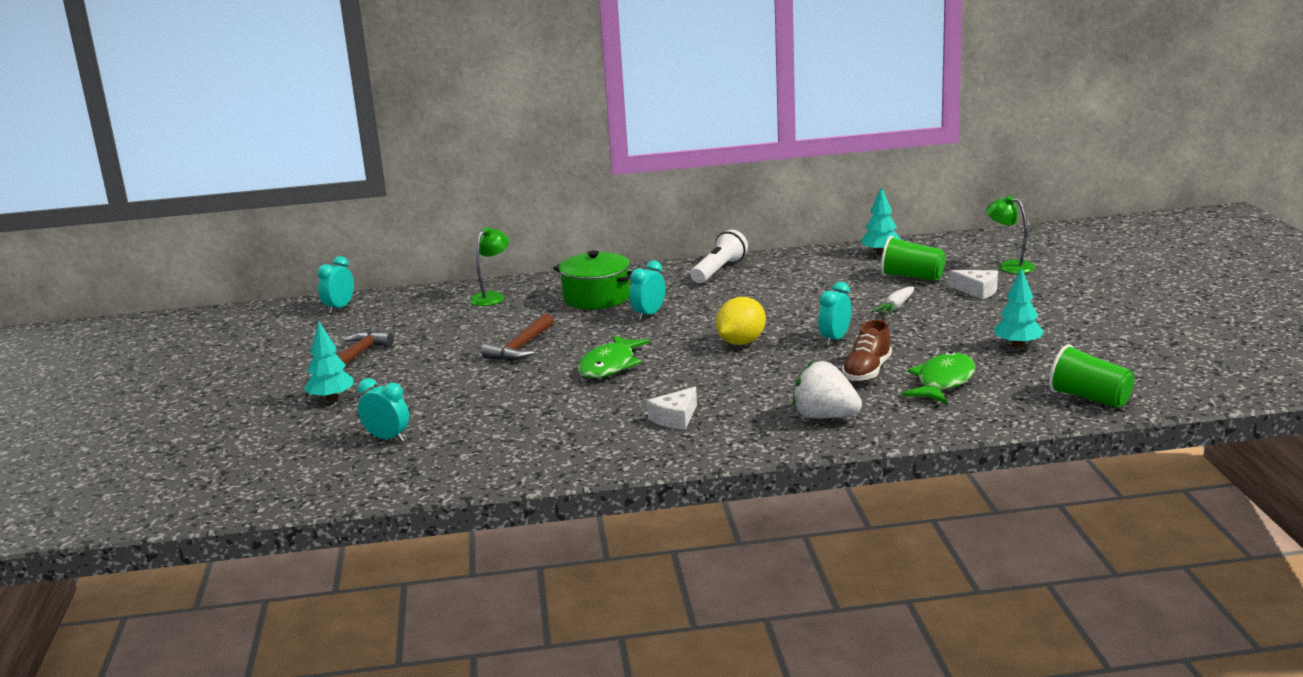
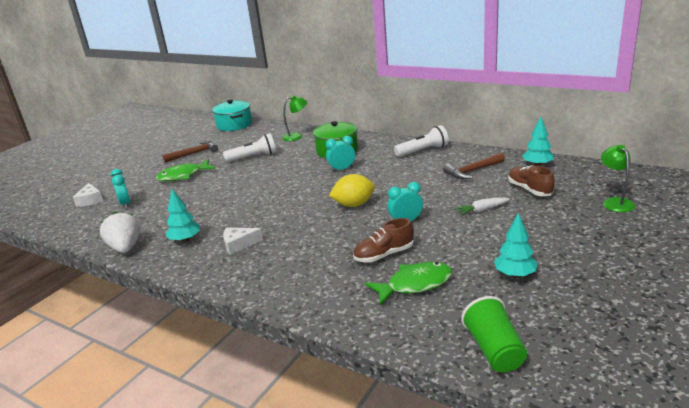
camera: 40 degrees right, 5 degrees up
turquoise tree [304,321,353,401] -> turquoise tree moved to [165,189,200,242]
turquoise clock [317,256,354,314] -> turquoise pot [212,100,252,131]
brown hammer [482,313,554,361] -> brown hammer moved to [443,153,505,179]
green fish [577,335,650,378] -> green fish moved to [156,159,216,181]
white strawberry [793,361,862,418] -> white strawberry moved to [100,212,141,253]
green cup [881,236,946,281] -> brown shoe [508,165,555,196]
white cheese [950,270,998,300] -> white cheese moved to [73,183,103,207]
none -> white flashlight [223,133,276,162]

